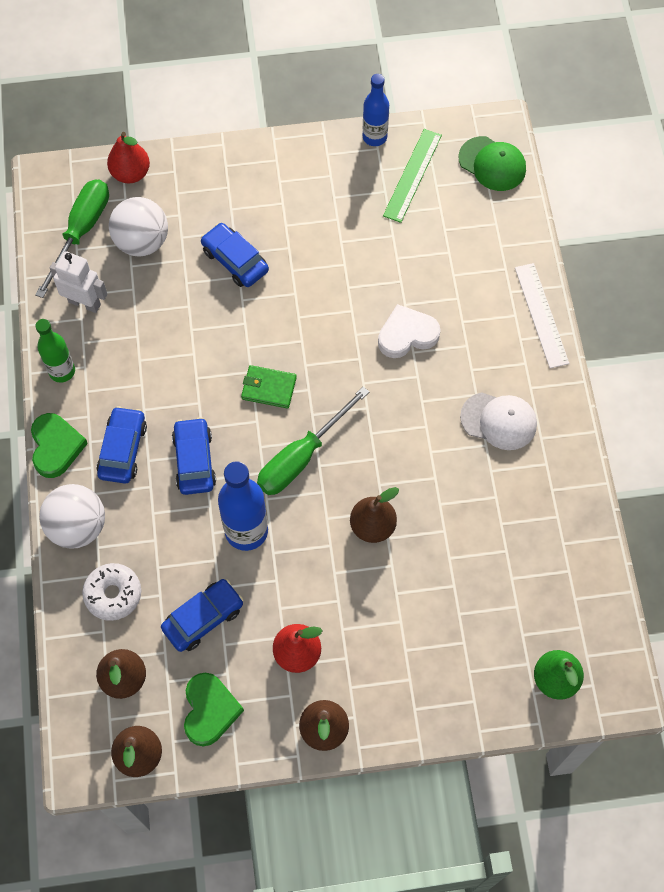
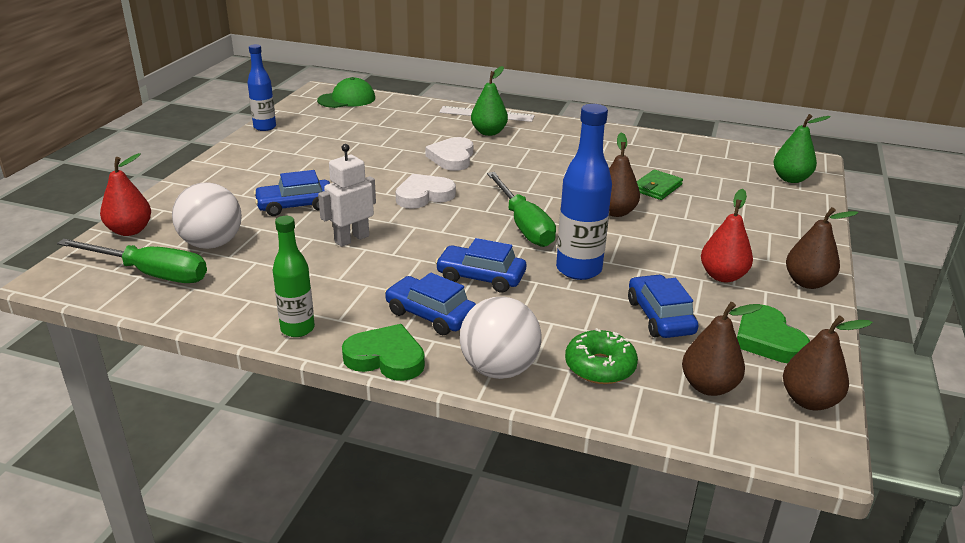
camera: 65 degrees left, 35 degrees down
green screwdriver [35,180,109,298] -> green screwdriver turned 150 degrees clockwise [57,239,207,283]
white robot [50,251,107,313] -> white robot moved to [318,144,376,247]
white donut [82,563,141,621] -> green donut [565,328,638,384]
green heart [184,673,244,746] -> green heart turned 135 degrees counterclockwise [737,305,810,363]
green wallet [241,365,297,408] -> green wallet moved to [637,170,683,200]
green ruler [383,129,442,223] -> none
white cap [460,392,537,450] -> none
none -> white heart [396,174,456,209]
none -> green pear [471,66,508,136]

